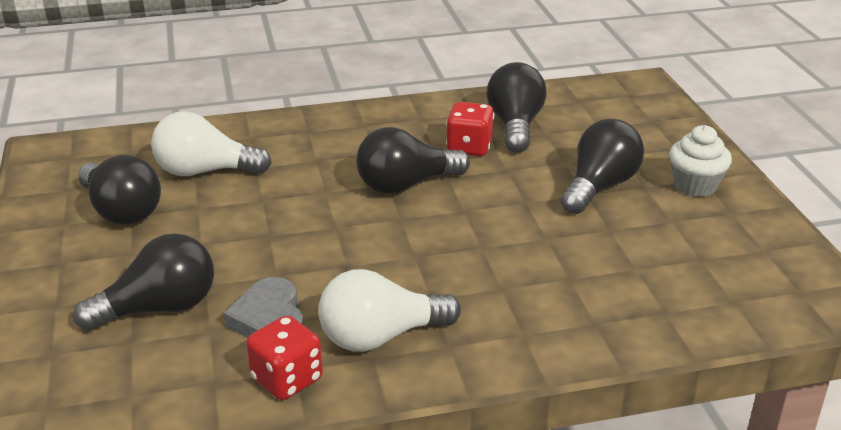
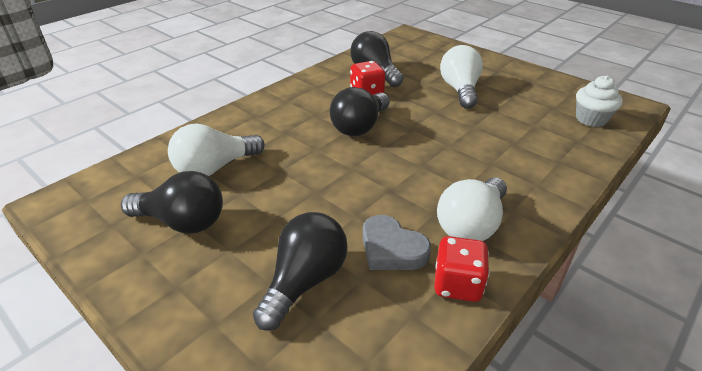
camera: 35 degrees left, 5 degrees up
black light bulb [560,119,644,214] -> white light bulb [440,45,483,109]
white cupcake [669,125,732,197] -> white cupcake moved to [576,75,623,127]

